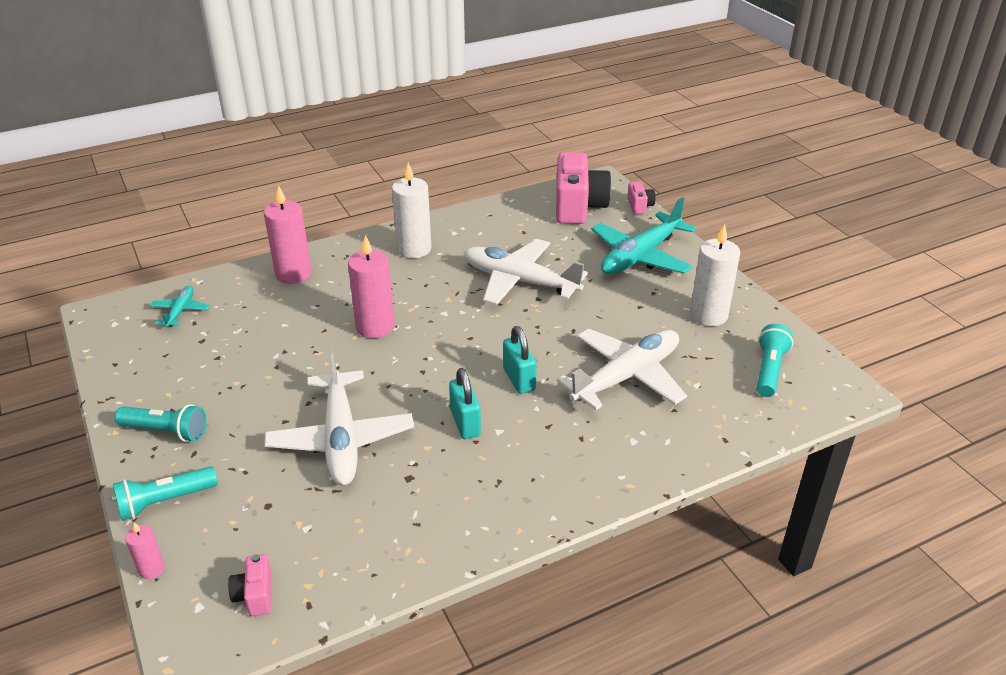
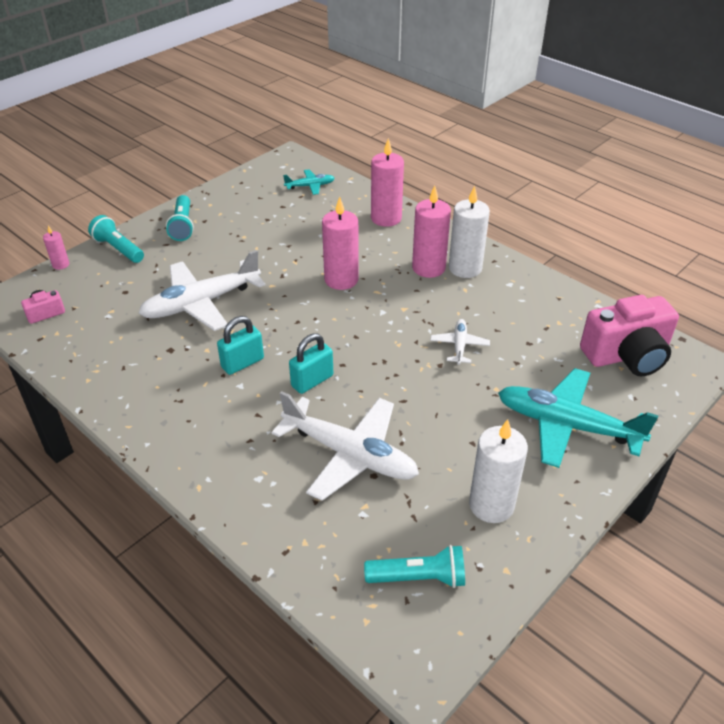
camera: 70 degrees right, 5 degrees up
white plane [464,239,588,305] -> white plane [430,319,490,365], size x0.48
pink camera [627,182,656,214] -> none
none -> pink candle [412,186,451,278]

